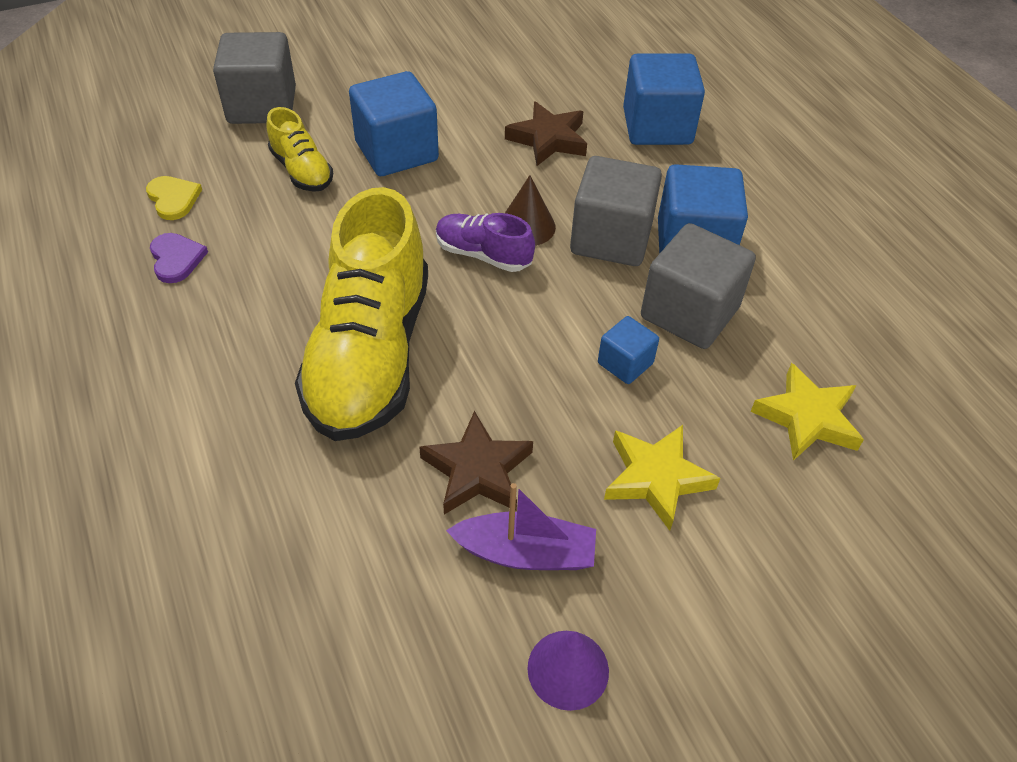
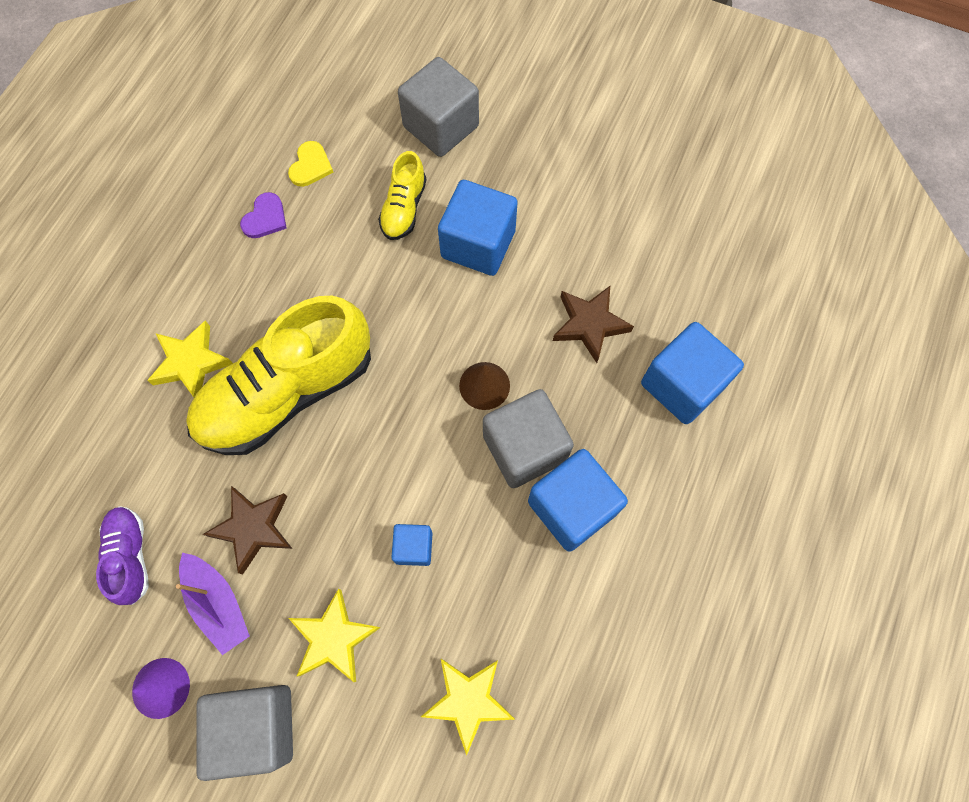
camera: 50 degrees right, 20 degrees up
purple shoe [436,213,535,272] -> purple shoe moved to [96,506,149,605]
grey cube [641,223,756,349] -> grey cube moved to [196,685,293,781]
none -> yellow star [147,321,233,397]

